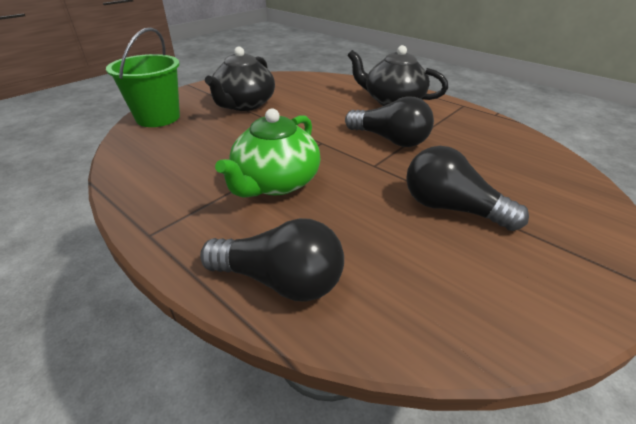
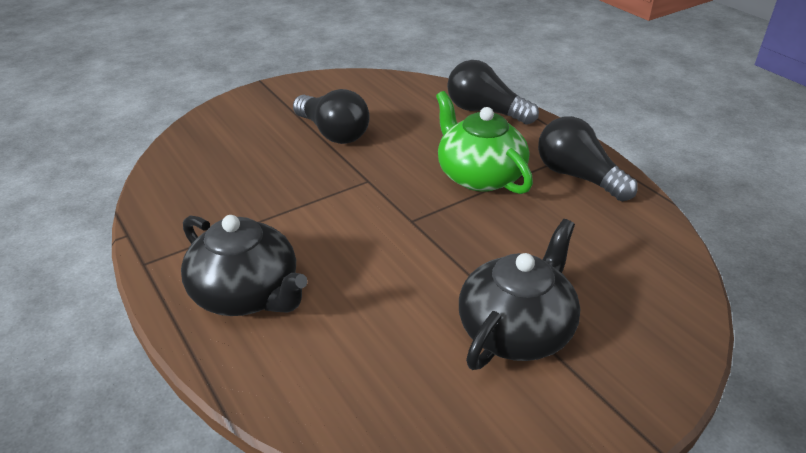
camera: 165 degrees left, 0 degrees up
green bucket [106,27,180,127] -> none
green teapot [215,109,320,197] -> green teapot turned 75 degrees counterclockwise [436,91,533,194]
black light bulb [345,96,434,147] -> black light bulb moved to [538,116,638,201]

